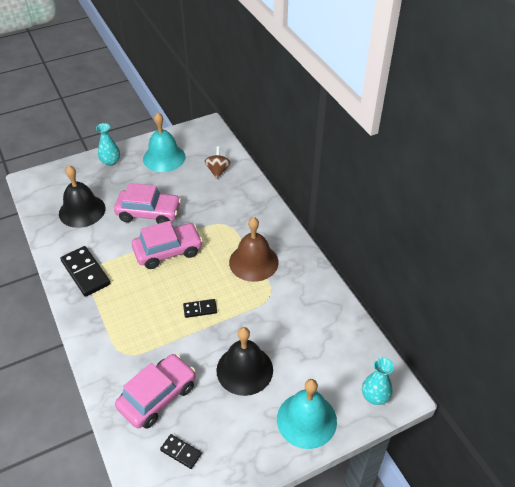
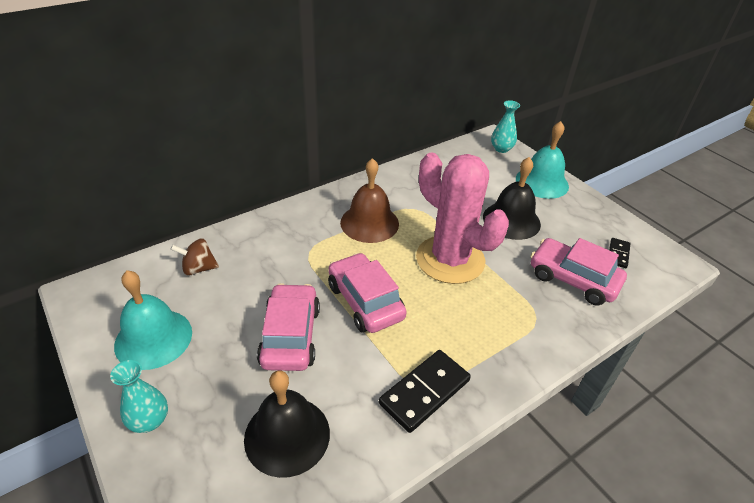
camera: 100 degrees left, 5 degrees down
black domino [183,299,217,318] -> pink cactus [416,153,509,284]

